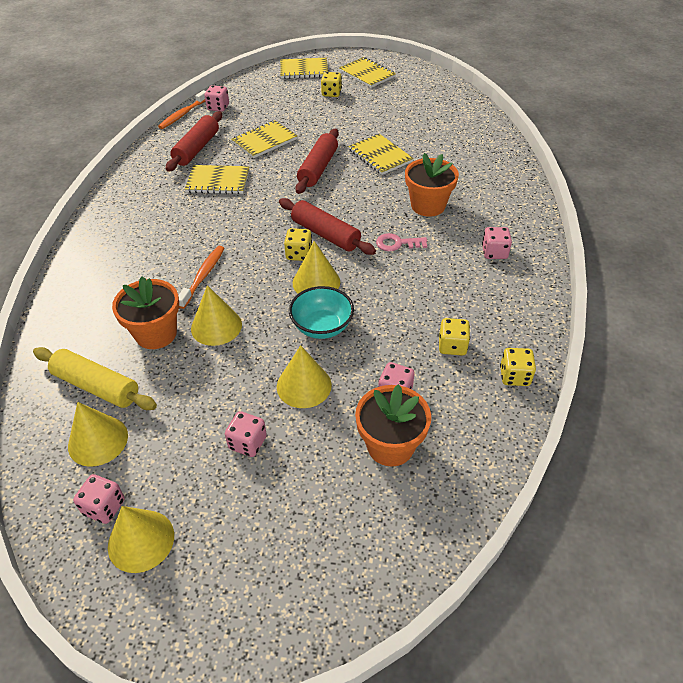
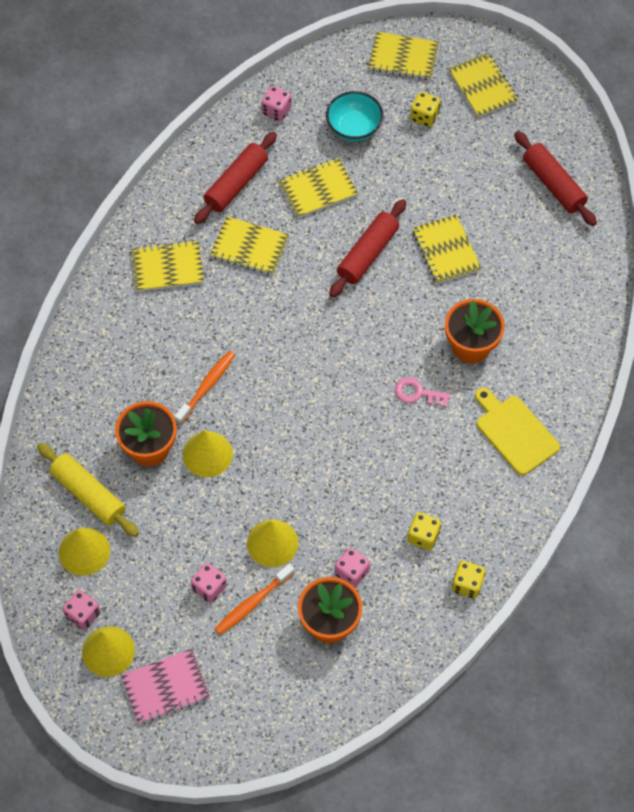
camera: 15 degrees right, 15 degrees up
orange toothbrush [158,90,206,129] -> orange toothbrush moved to [215,564,294,635]
red rolling pin [279,198,376,255] -> red rolling pin moved to [514,131,597,226]
yellow dice [284,228,312,261] -> none
turquoise bowl [289,286,354,339] -> turquoise bowl moved to [326,91,383,142]
yellow cone [293,241,340,294] -> none
pink dice [482,227,512,259] -> yellow cutting board [475,388,560,475]
none -> pink notebook [121,649,210,724]
none -> yellow notebook [132,240,204,292]

